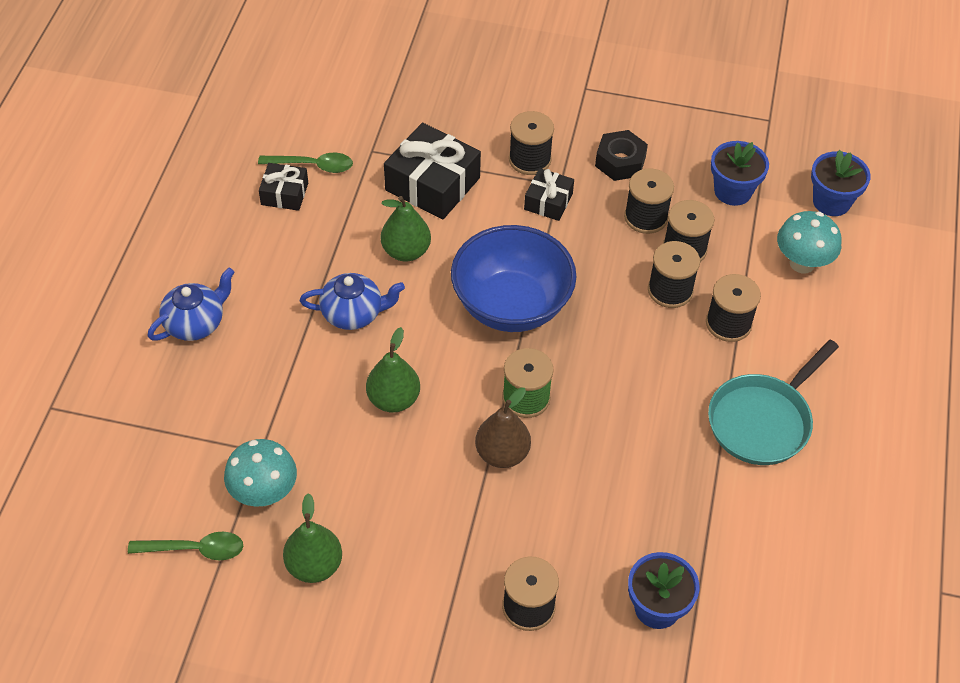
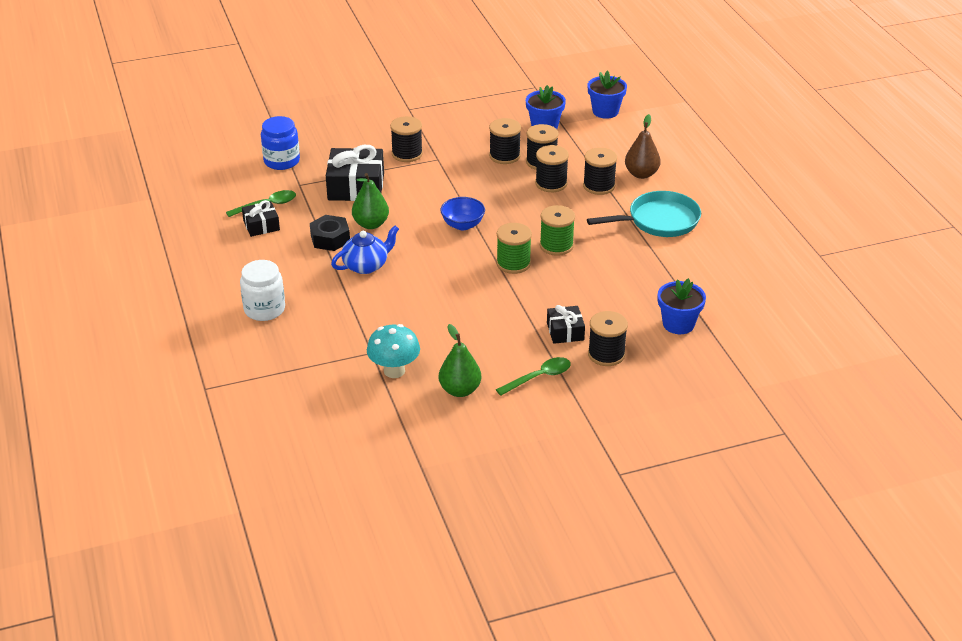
camera: 30 degrees left, 15 degrees down
green spoon [128,532,243,560] -> green spoon moved to [496,357,571,396]
blue teapot [148,268,234,341] -> white jar [240,260,285,321]
green pear [366,327,420,413] -> none
blue bowl [451,225,576,332] -> blue bowl [440,197,485,230], size x0.50
brown pear [475,388,531,468] -> brown pear moved to [625,114,661,179]
black gift [524,168,574,221] -> black gift moved to [547,305,585,344]
black nut [595,130,648,181] -> black nut moved to [310,215,350,251]
turquoise pan [708,340,839,465] -> turquoise pan turned 120 degrees counterclockwise [587,191,701,237]
turquoise mushroom [777,211,841,273] -> none
none -> blue jar [261,116,300,170]
none -> green spool [540,205,575,256]

